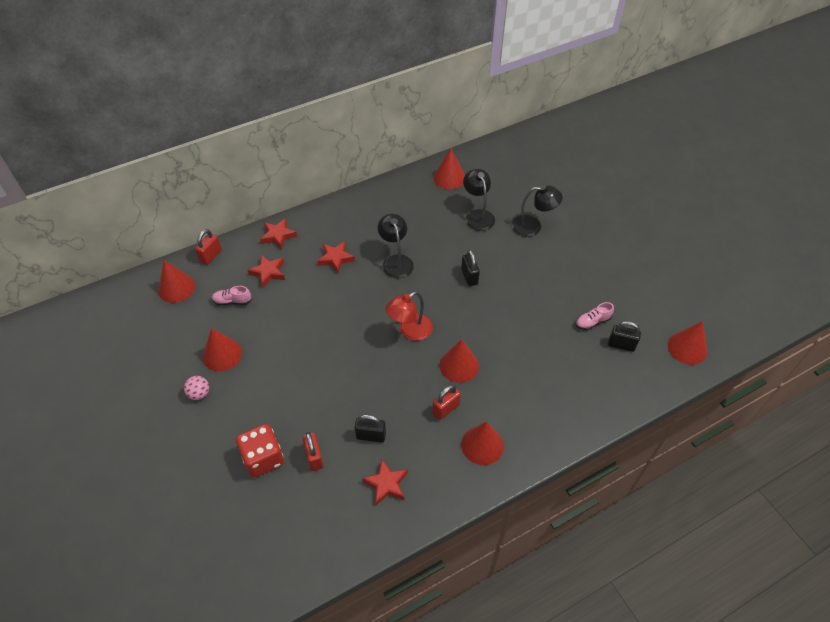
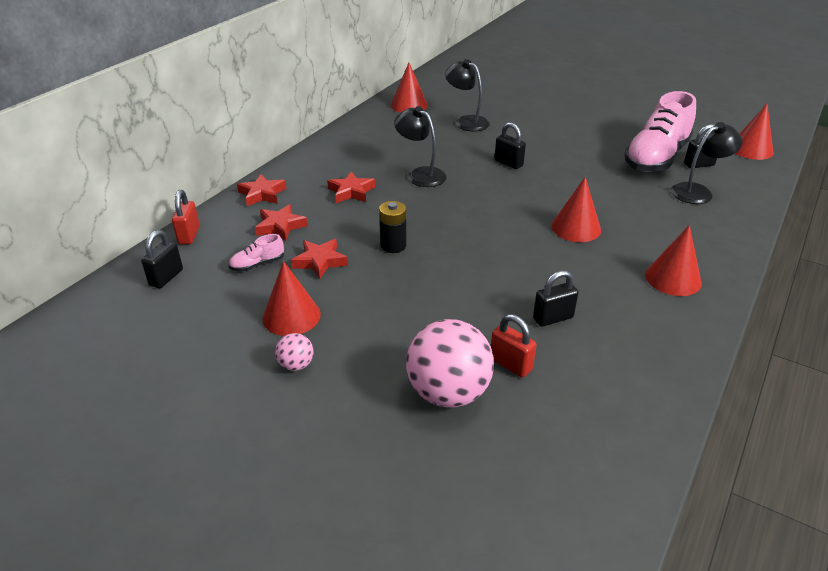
camera: 30 degrees left, 15 degrees down
red cone [158,260,195,303] -> black padlock [141,230,183,288]
red dice [236,424,284,477] -> pink ball [406,319,494,408]
red star [362,459,408,505] -> red star moved to [291,239,348,279]
red lamp [385,291,433,341] -> none
red padlock [432,385,461,420] -> none
black lamp [511,185,563,237] -> black lamp moved to [671,122,742,204]
pink shoe [576,302,614,330] -> pink shoe [624,91,696,172], size x2.45
none -> black battery [379,201,407,253]

